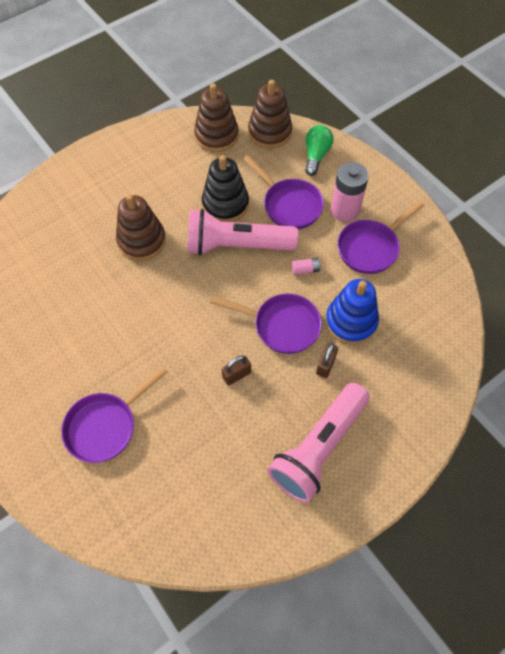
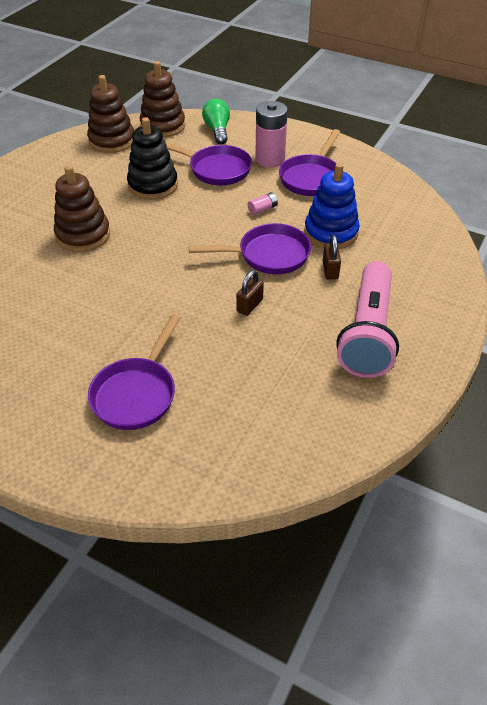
camera: 25 degrees left, 15 degrees down
pink flashlight [188,209,298,255] -> none

